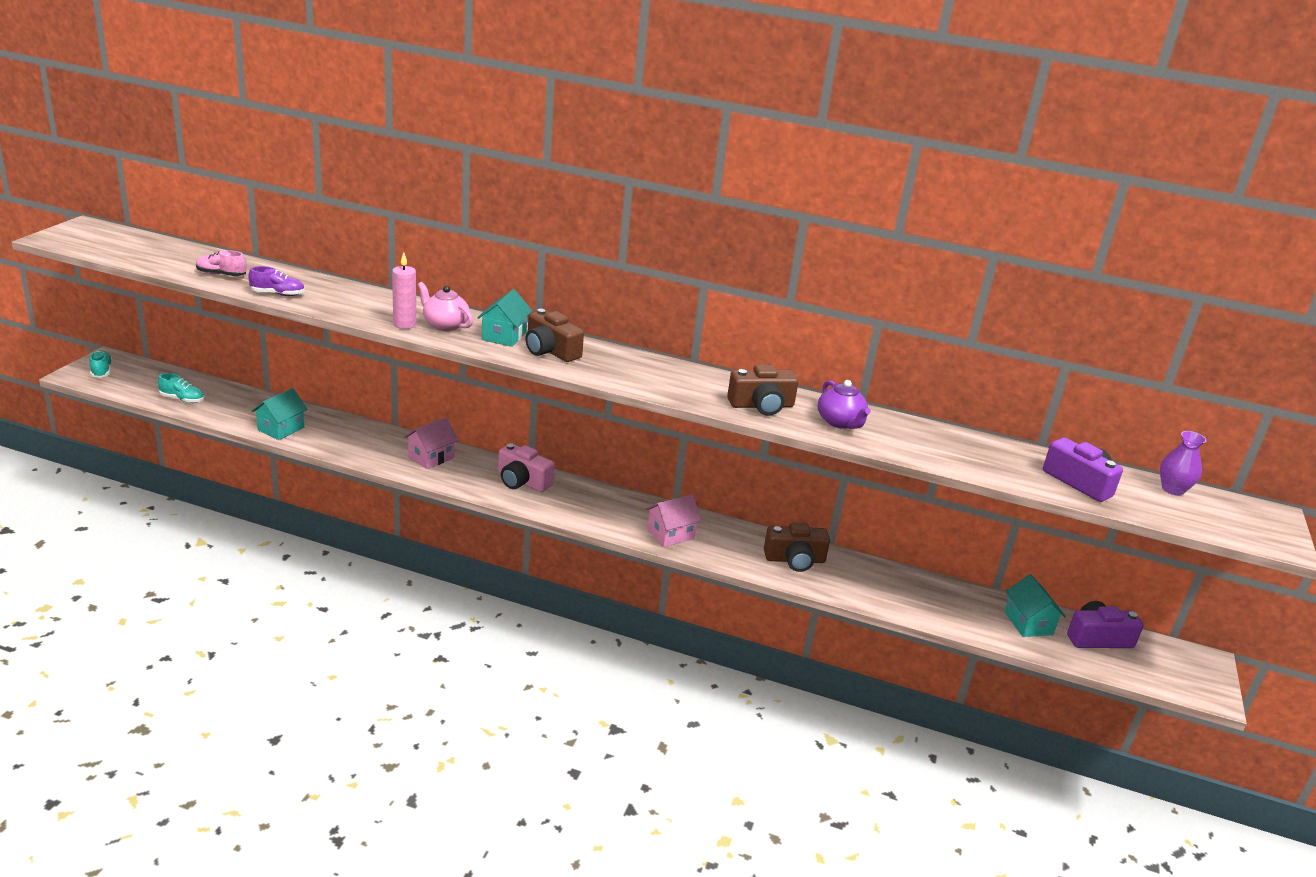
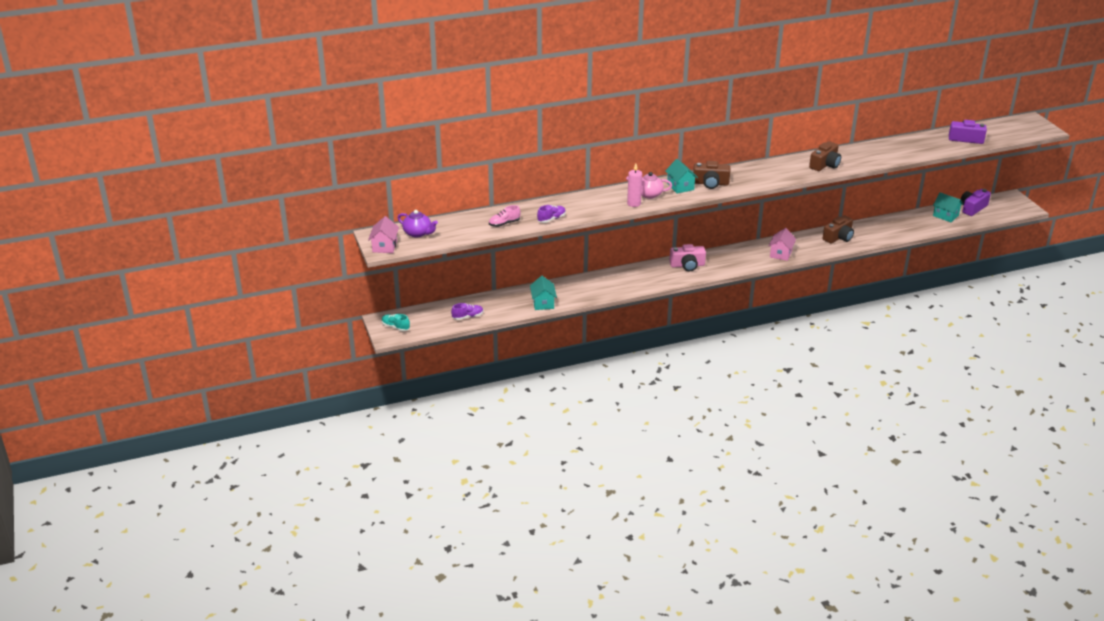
camera: 35 degrees left, 5 degrees up
turquoise shoe [158,373,204,403] -> purple shoe [451,303,483,320]
pink house [404,417,459,469] -> pink house moved to [368,216,399,253]
purple teapot [818,380,871,429] -> purple teapot moved to [398,210,438,238]
purple vase [1160,431,1207,496] -> none

